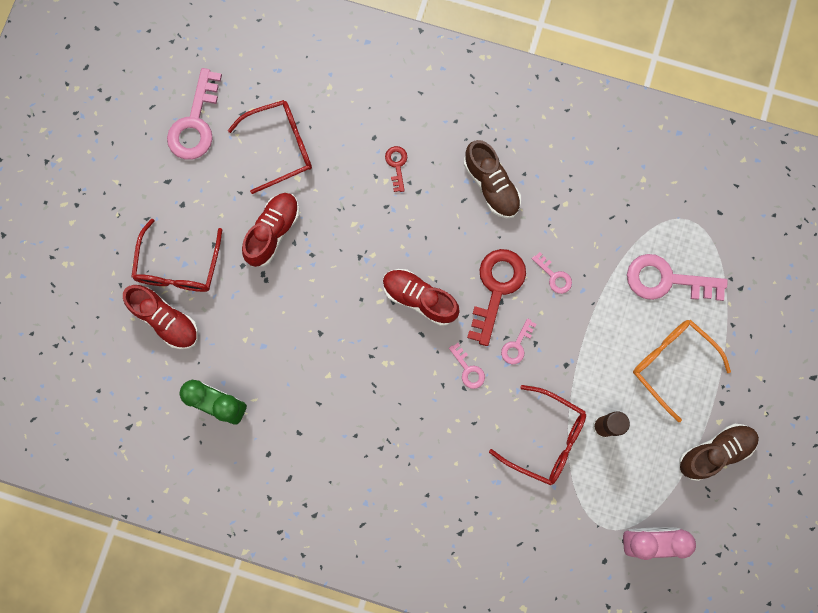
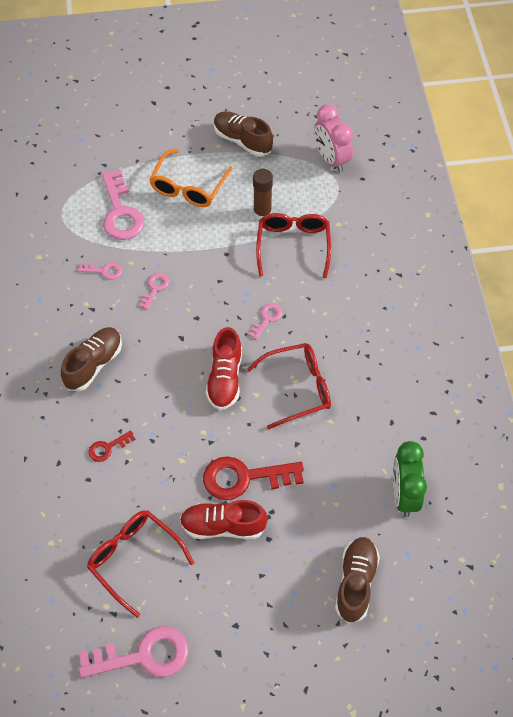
camera: 115 degrees left, 20 degrees down
red shoe [123,285,198,349] -> brown shoe [335,537,380,623]
red glasses [131,219,222,292] -> red glasses moved to [247,343,331,429]
red key [467,249,526,346] -> red key moved to [203,456,304,500]
pink key [501,318,537,364] -> pink key moved to [78,262,122,280]

